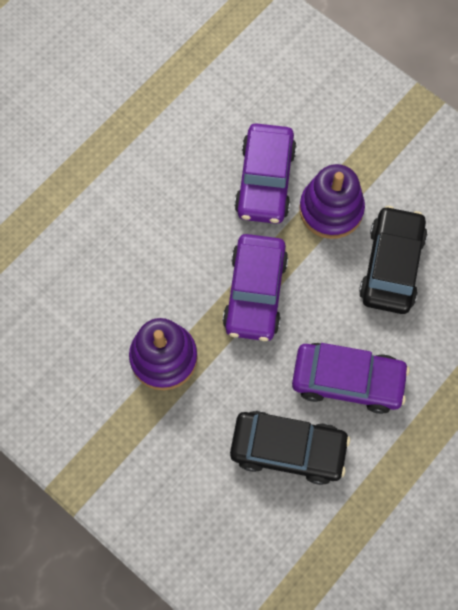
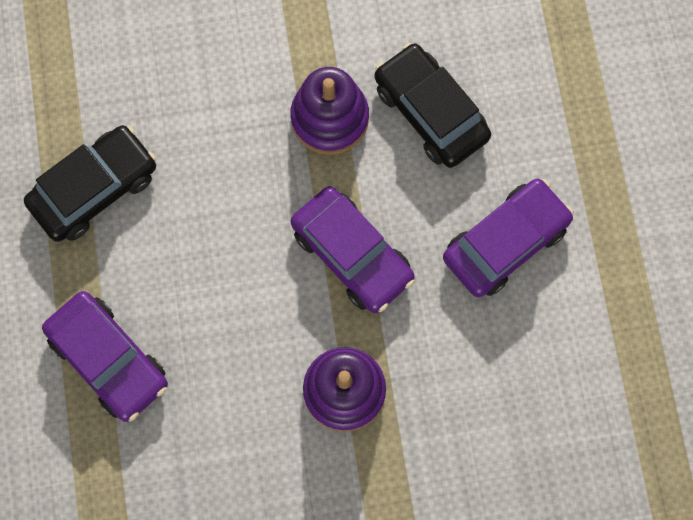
camera: 50 degrees left, 5 degrees up
black car [230,411,350,485] -> black car moved to [24,125,156,242]
purple car [234,124,297,224] -> purple car moved to [42,291,168,422]

